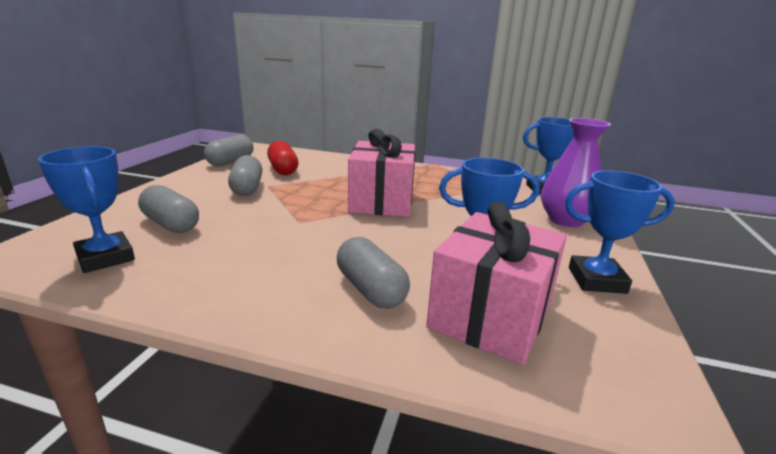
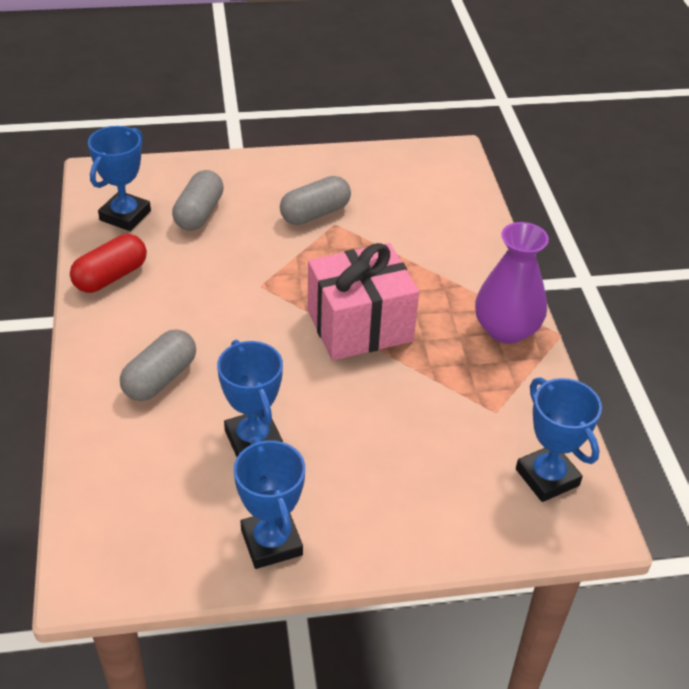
camera: 65 degrees right, 20 degrees up
grey capsule [204,135,254,166] -> none
red capsule [267,141,298,175] -> red capsule moved to [70,234,147,293]
pink gift [426,202,567,365] -> none
purple vase [541,118,611,227] -> purple vase moved to [475,222,549,344]

